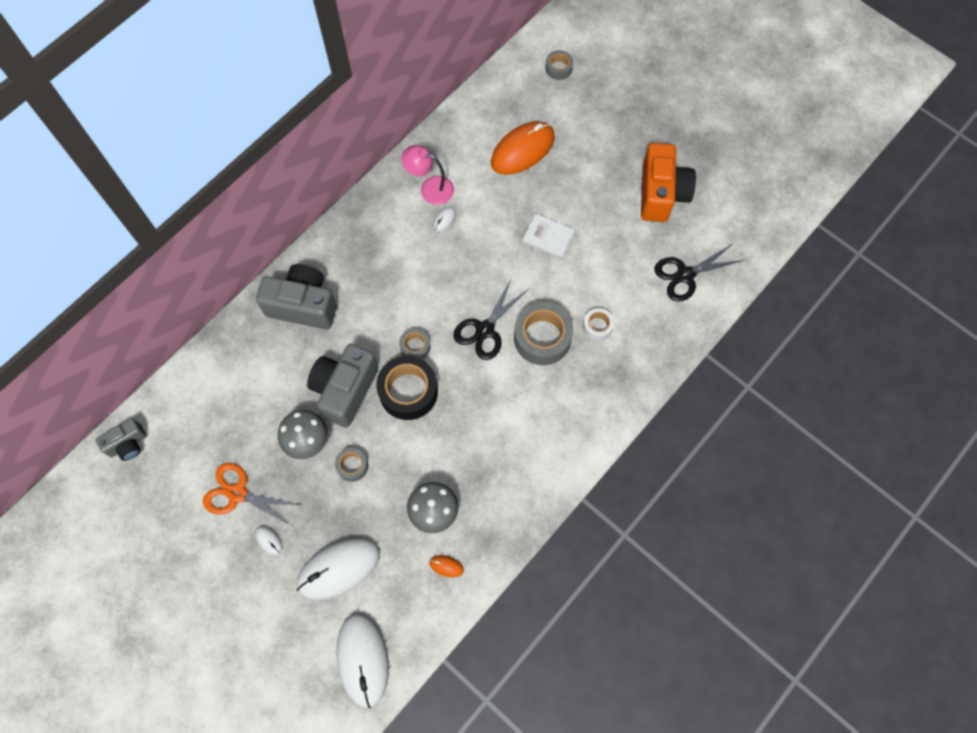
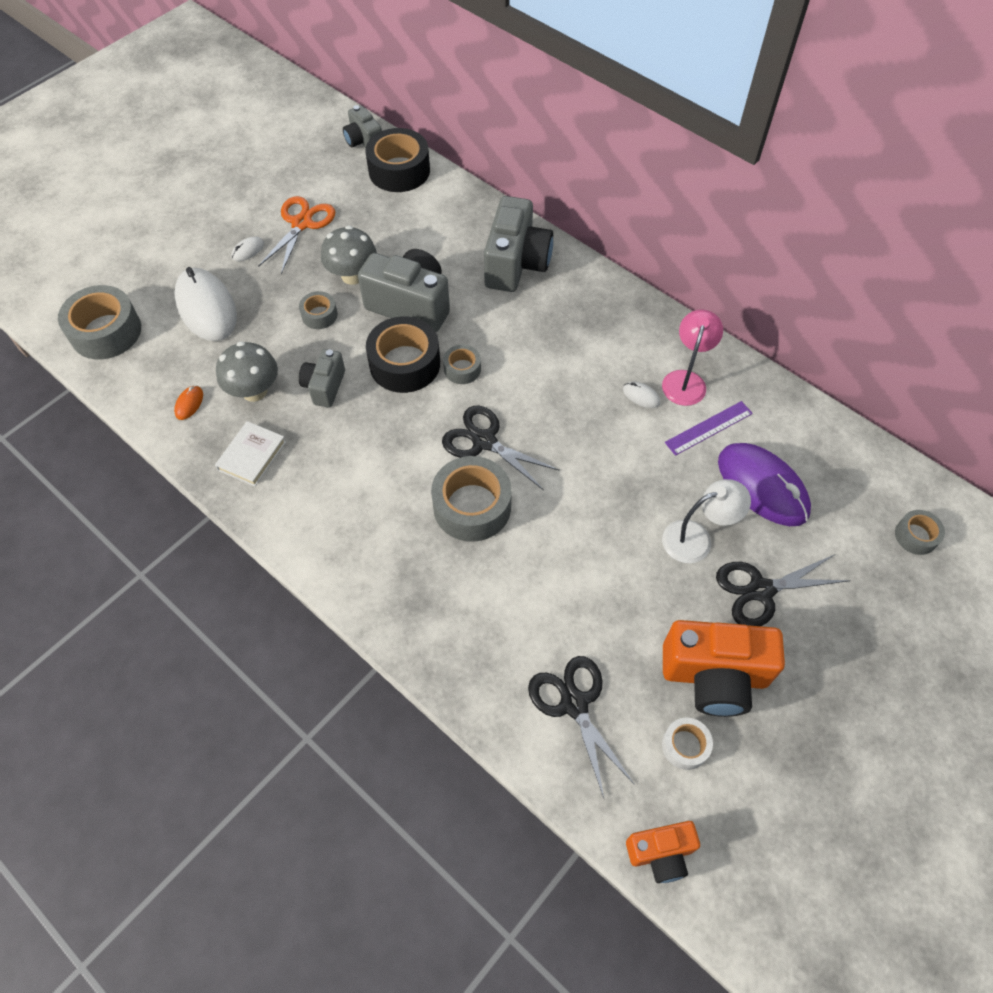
camera: 90 degrees right, 10 degrees down
white mouse [336,613,389,708] -> grey tape [58,285,141,359]
orange mouse [491,121,555,175] -> purple mouse [718,443,811,526]
white book [522,214,574,259] -> white book moved to [215,421,286,487]
white tape [583,308,614,341] -> white tape moved to [662,718,713,770]
none -> grey camera [299,349,345,408]
none -> black tape [365,128,430,192]
none -> orange camera [626,821,700,883]
none -> white lamp [662,479,751,563]
none -> purple ruler [665,401,753,456]
none -> black scissors [716,555,850,626]

